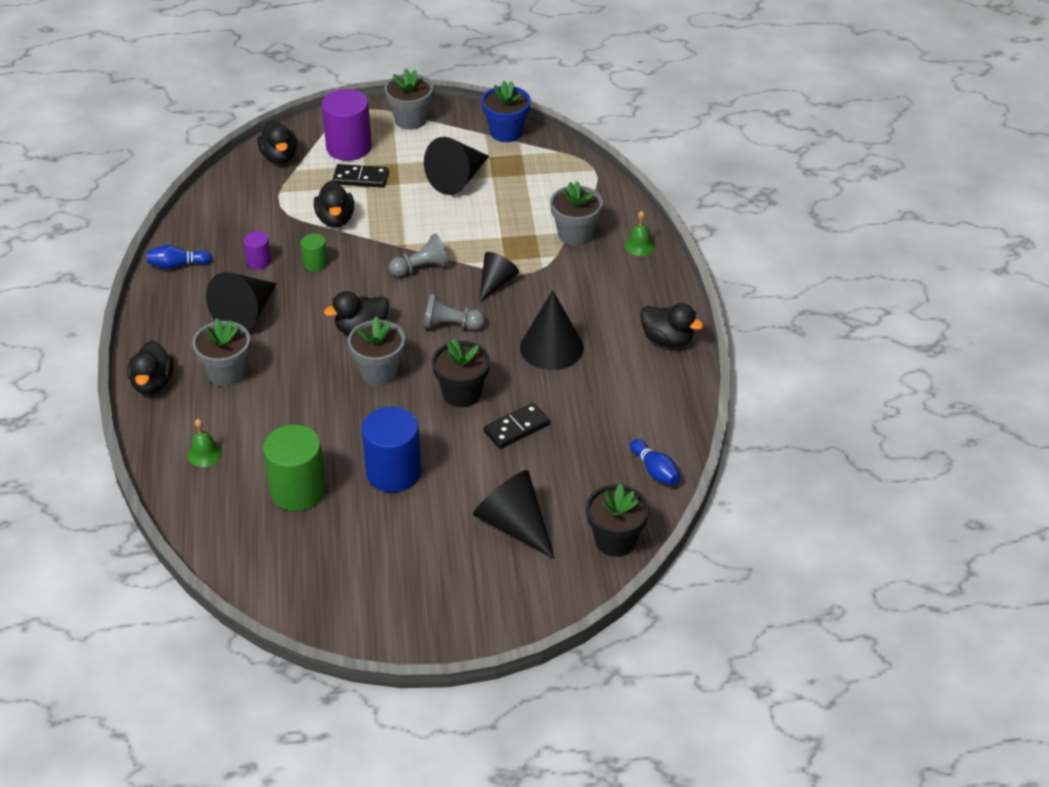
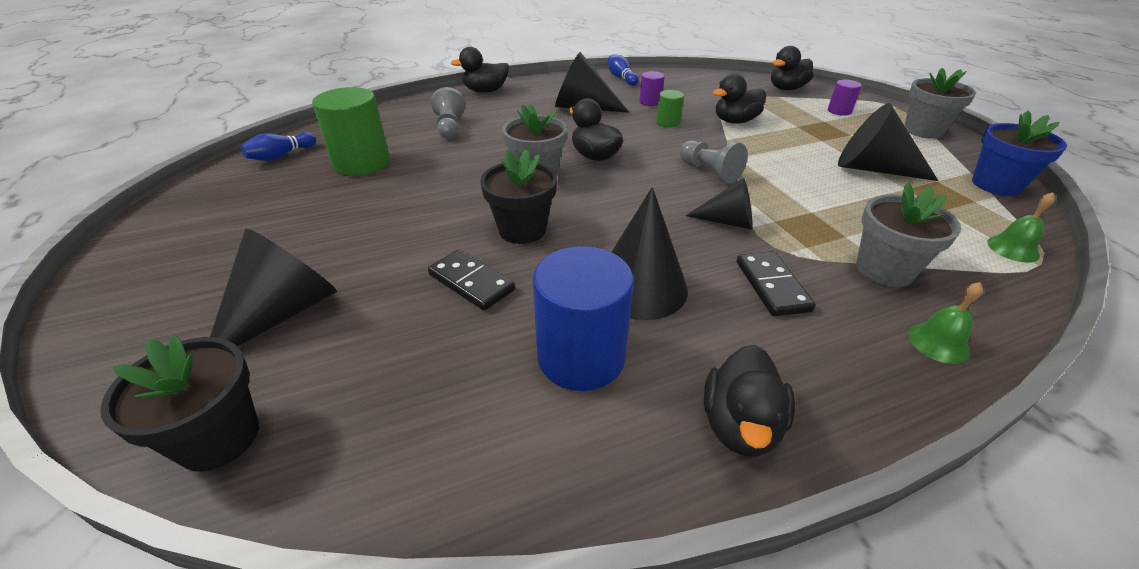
camera: 75 degrees right, 5 degrees down
green bell [187,419,222,467] -> green bell moved to [987,192,1055,263]
grey flower pot [192,318,250,387] -> none
purple cylinder [322,89,372,161] -> purple cylinder [828,80,862,116], size x0.50
black domino [333,164,389,188] -> black domino moved to [737,251,816,316]
blue cylinder [362,407,421,492] -> blue cylinder moved to [533,246,634,391]
grey pawn [424,293,485,330] -> grey pawn moved to [431,87,465,139]
blue bowling pin [630,439,680,486] -> blue bowling pin moved to [240,132,316,161]

